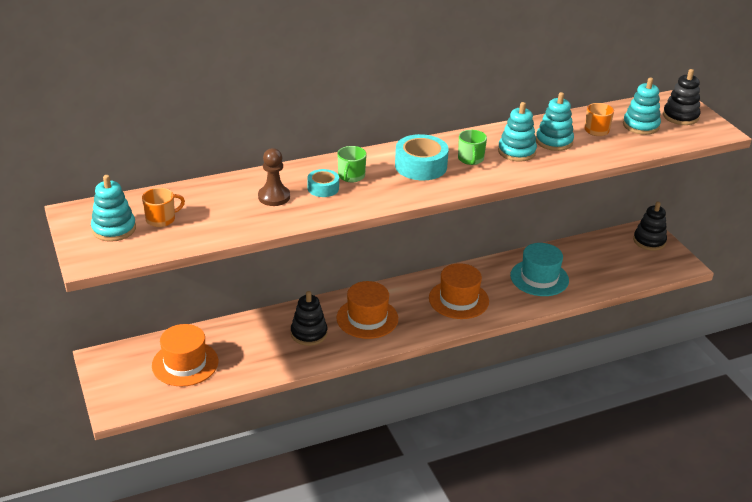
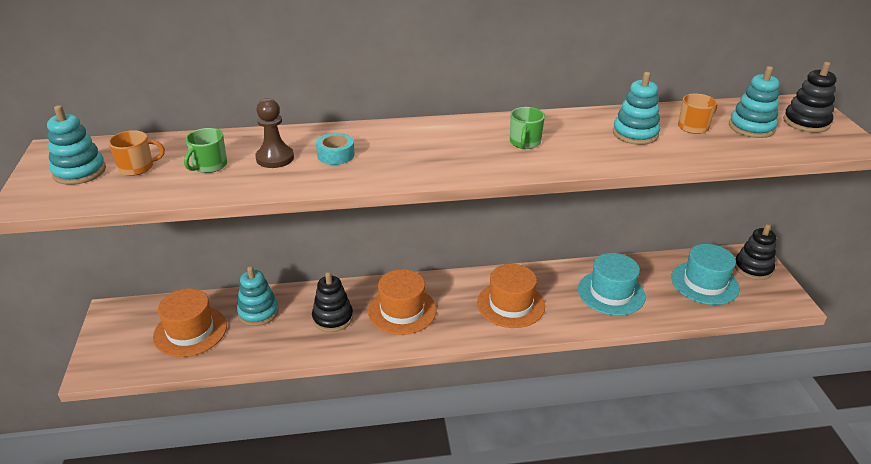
camera: 15 degrees right, 0 degrees up
green mug [337,146,367,182] -> green mug moved to [184,128,227,173]
turquoise tape [395,134,449,180] -> none
turquoise stacking toy [498,102,537,162] -> turquoise stacking toy moved to [237,266,279,326]
none -> turquoise hat [671,244,739,305]

